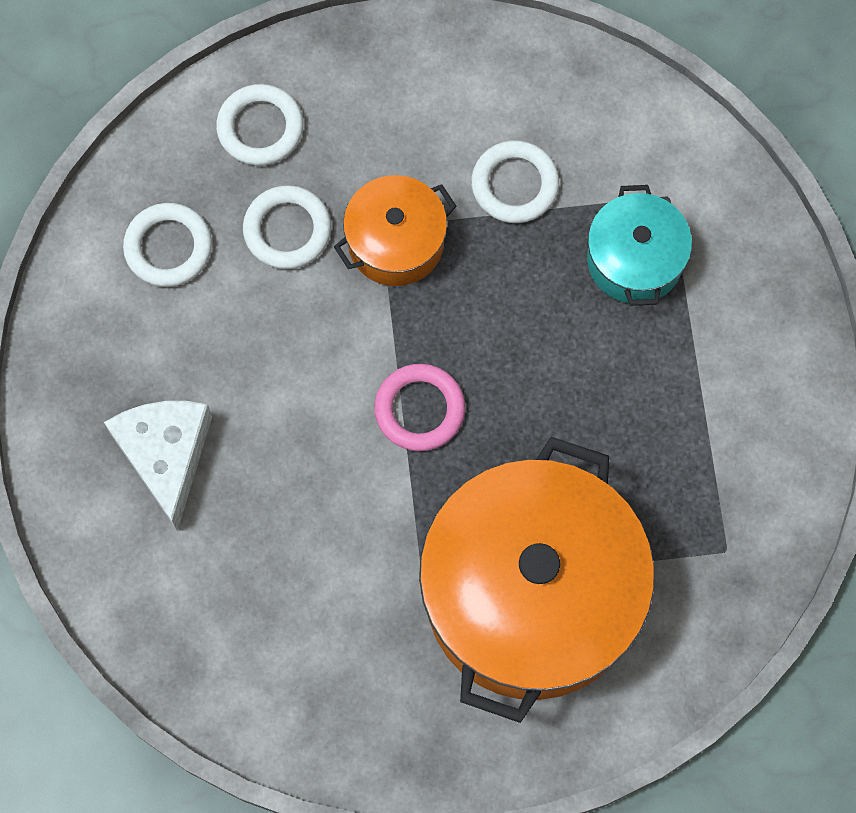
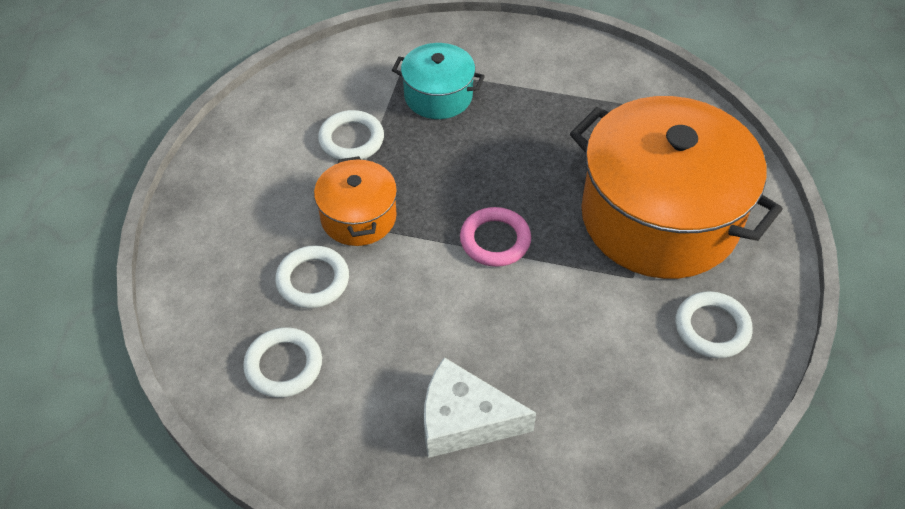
camera: 70 degrees left, 20 degrees down
white ring [216,84,303,166] -> white ring moved to [675,291,753,358]

